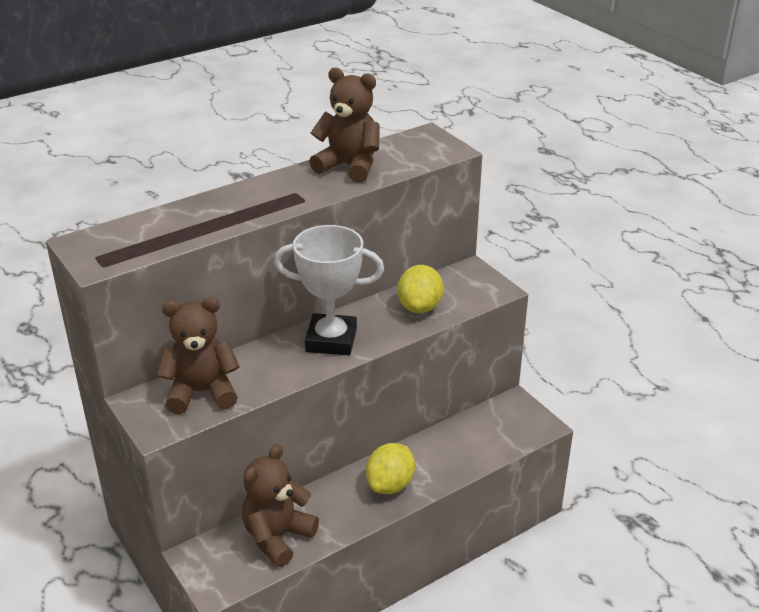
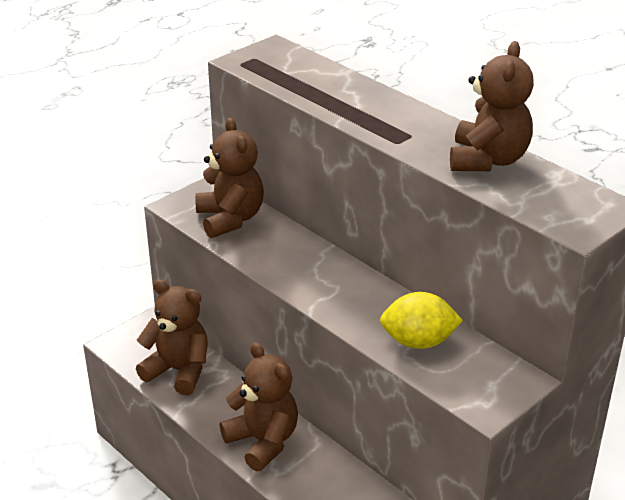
camera: 80 degrees right, 0 degrees up
white trophy [274,225,384,355] -> none
yellow lemon [366,443,415,494] -> brown teddy bear [220,342,298,471]

